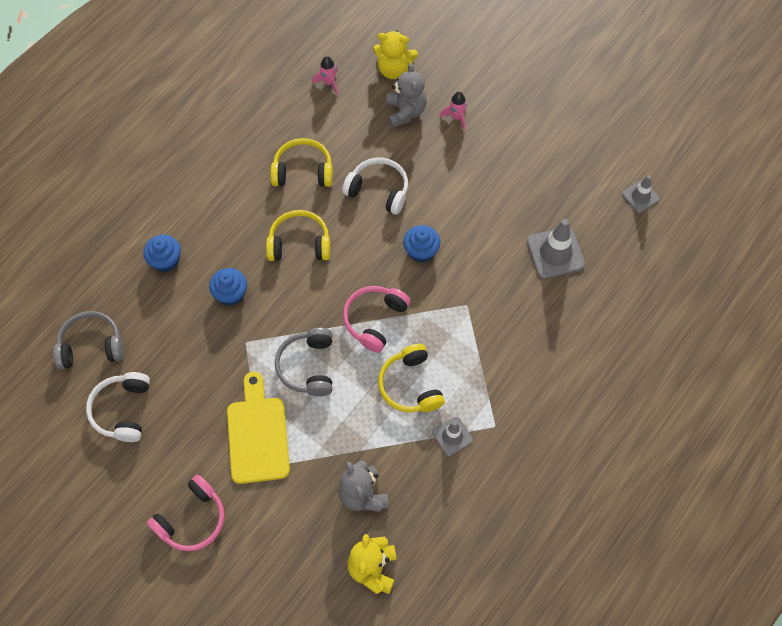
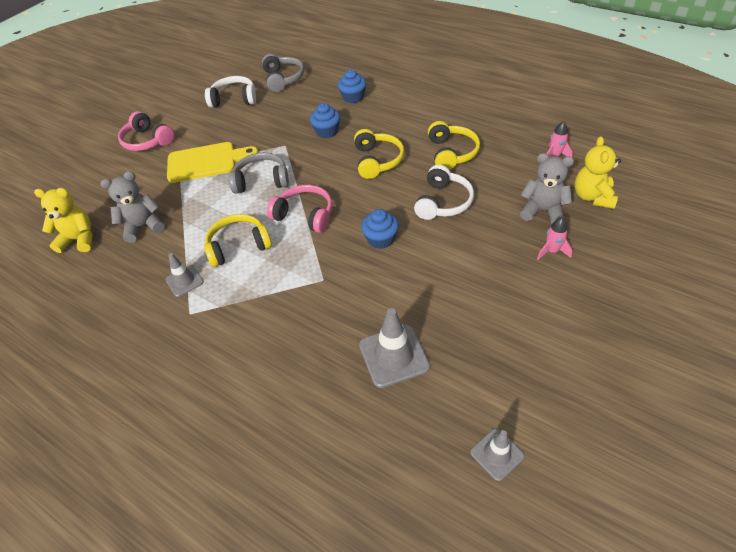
camera: 90 degrees right, 15 degrees down
grey teddy bear [386,63,426,128] -> grey teddy bear turned 150 degrees counterclockwise [520,153,574,224]

